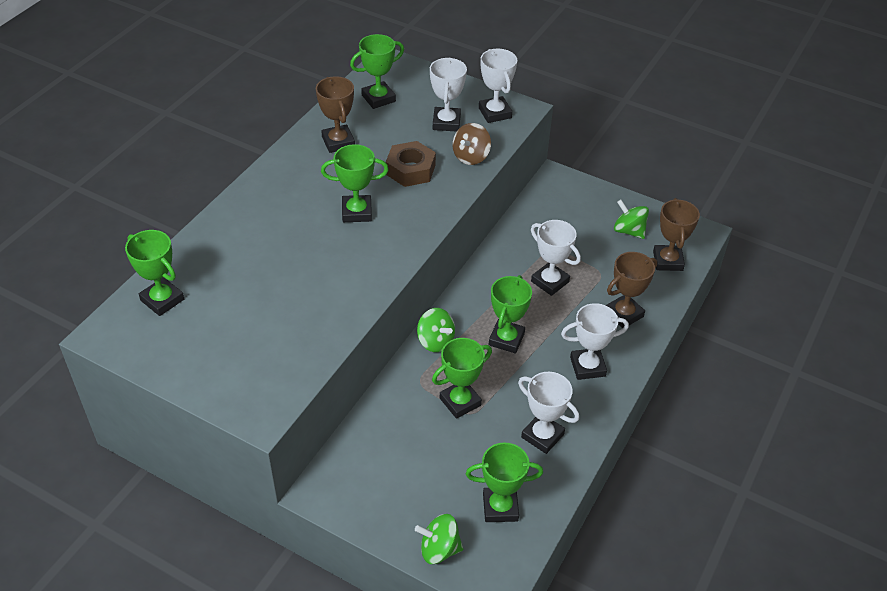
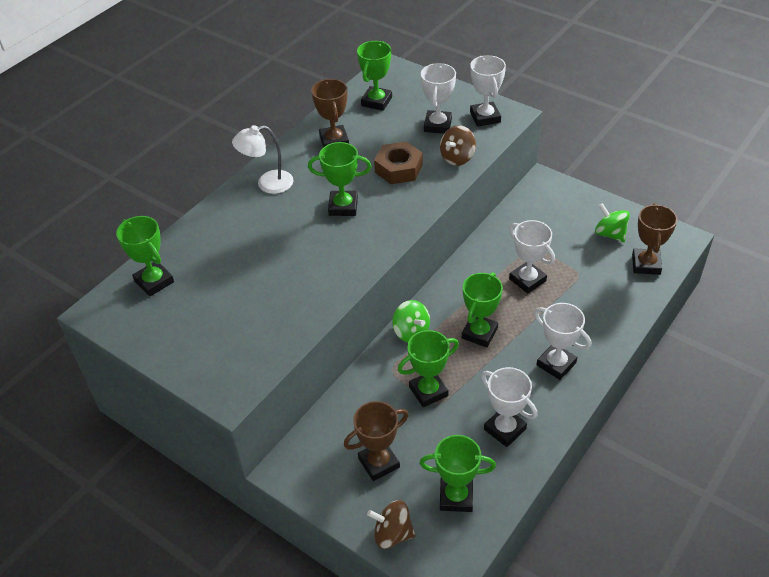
camera: 10 degrees right, 0 degrees up
green trophy [350,34,404,109] -> green trophy turned 45 degrees counterclockwise [357,41,392,111]
green spinning top [415,514,463,564] -> brown spinning top [367,500,415,549]
white trophy [561,303,629,380] -> white trophy turned 45 degrees clockwise [534,303,591,380]
brown trophy [606,252,657,328] -> brown trophy moved to [344,401,409,481]
none -> white lamp [232,125,294,194]

